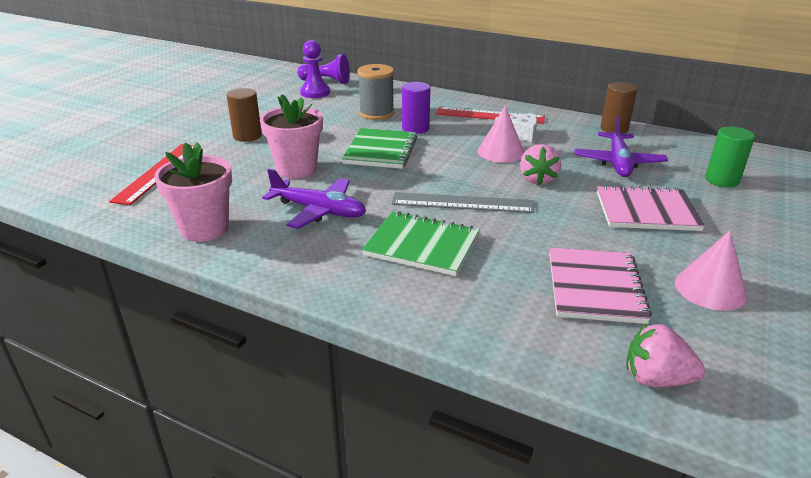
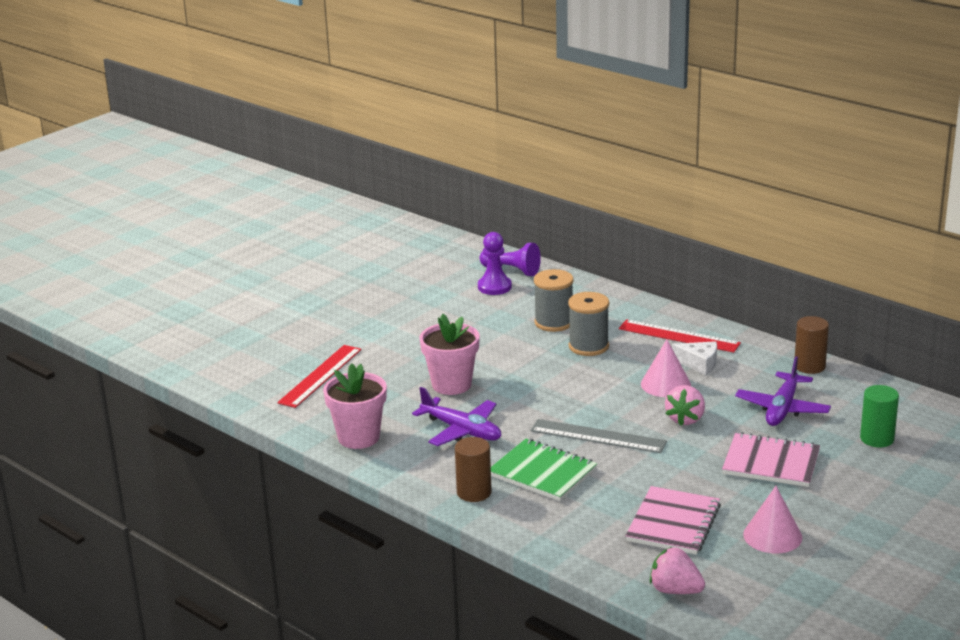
camera: 15 degrees right, 5 degrees down
brown cylinder [227,88,262,142] -> brown cylinder moved to [455,437,491,502]
green notebook [342,128,417,169] -> none
purple cylinder [402,82,430,134] -> grey spool [568,292,609,356]

